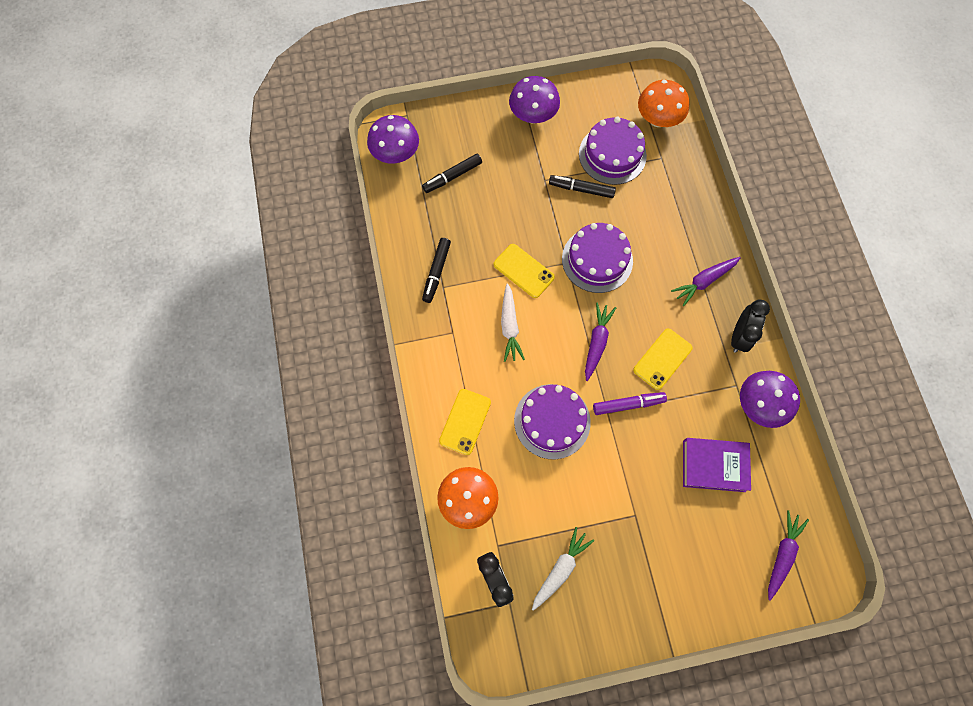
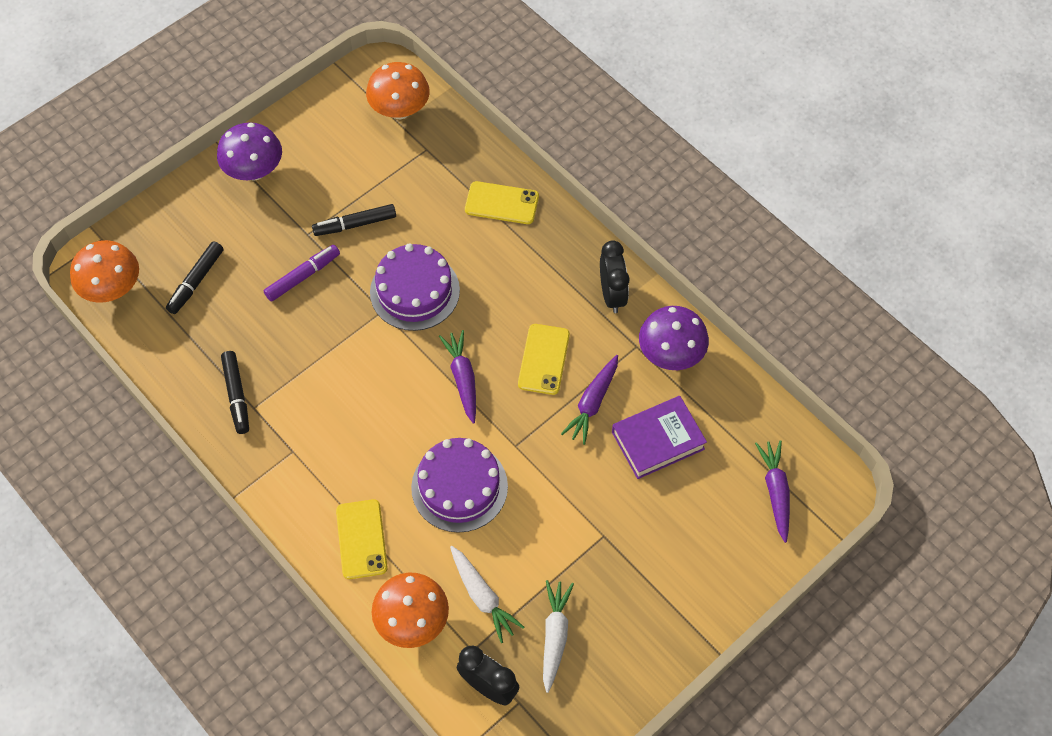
camera: 30 degrees left, 10 degrees down
purple mushroom [367,115,419,164] -> orange mushroom [70,240,139,303]
yellow phone [494,244,555,298] -> yellow phone moved to [465,181,539,224]
white carrot [501,283,525,362] -> white carrot moved to [450,546,524,643]
purple cake [579,117,647,185] -> none
purple marker [593,392,667,415] -> purple marker moved to [264,245,340,302]
purple carrot [671,257,741,306] -> purple carrot moved to [561,355,618,445]

